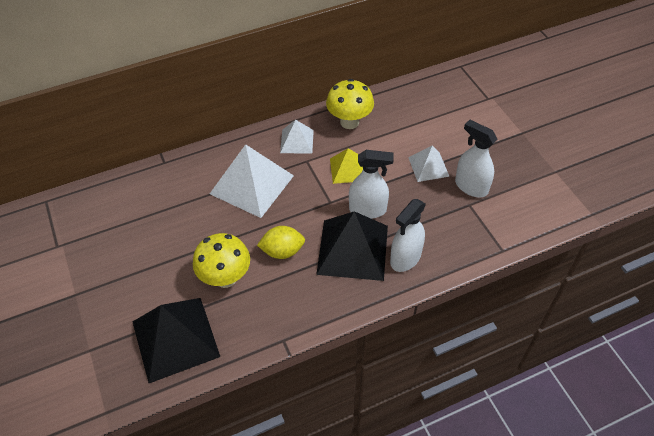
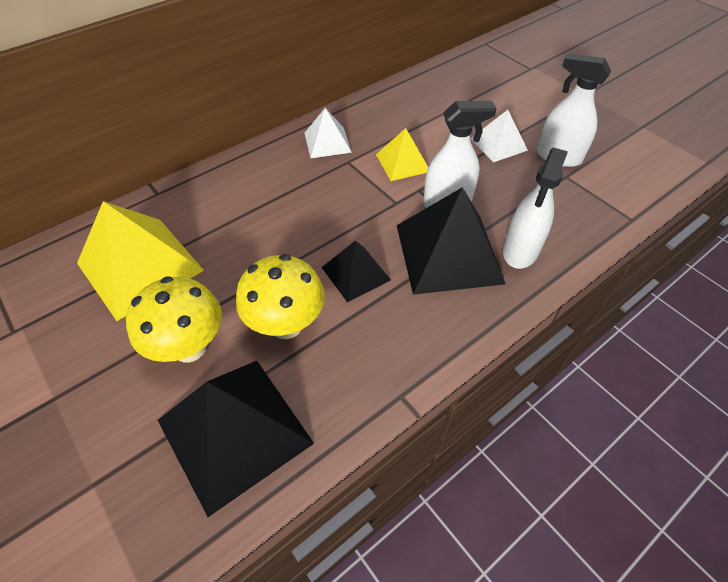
camera: 15 degrees left, 0 degrees up
white pyramid [210,144,294,218] -> none
yellow lemon [257,226,305,259] -> black pyramid [321,241,391,302]
yellow mushroom [326,79,374,129] -> yellow mushroom moved to [126,276,222,362]
none -> yellow pyramid [77,201,204,321]

